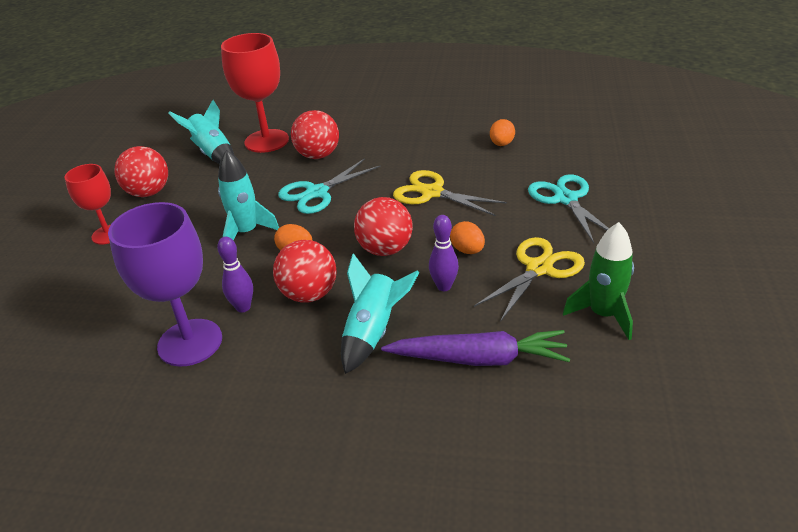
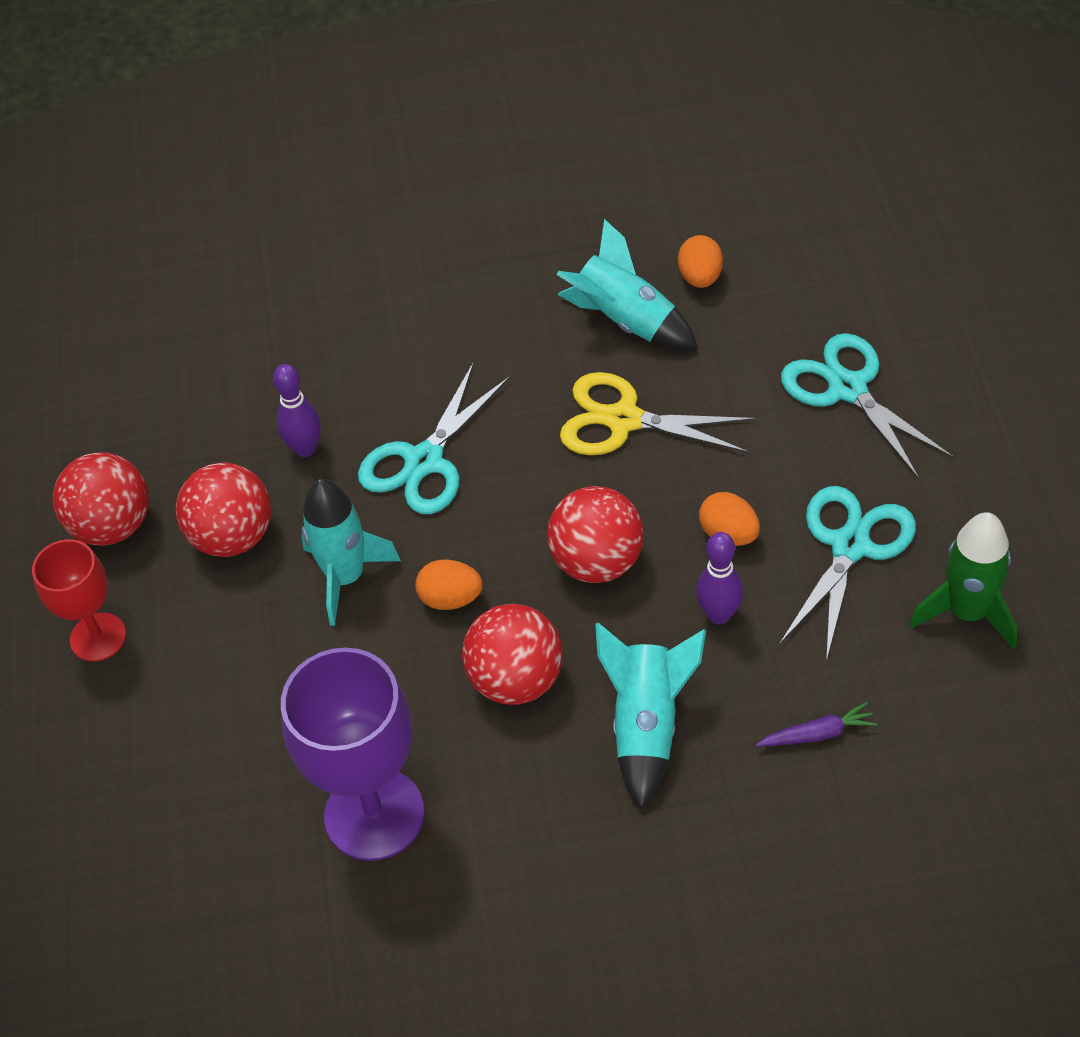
camera: 15 degrees left, 15 degrees up
turquoise rocket [169,100,234,164] -> turquoise rocket moved to [556,219,698,350]
purple bowling pin [217,237,253,312] -> purple bowling pin moved to [273,364,321,457]
red goblet [221,33,289,153] -> none
red ball [291,110,339,159] -> red ball moved to [176,462,271,557]
purple carrot [381,330,570,366] -> purple carrot [756,702,877,747], size x0.45
yellow scissors [474,237,585,322] -> turquoise scissors [780,486,916,661]

